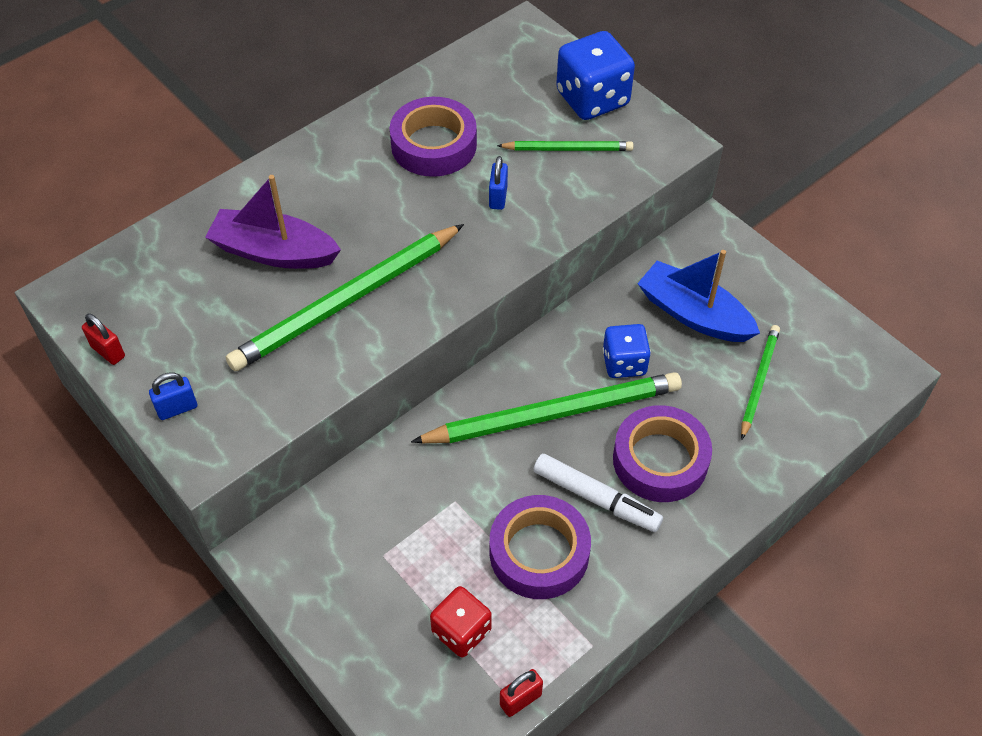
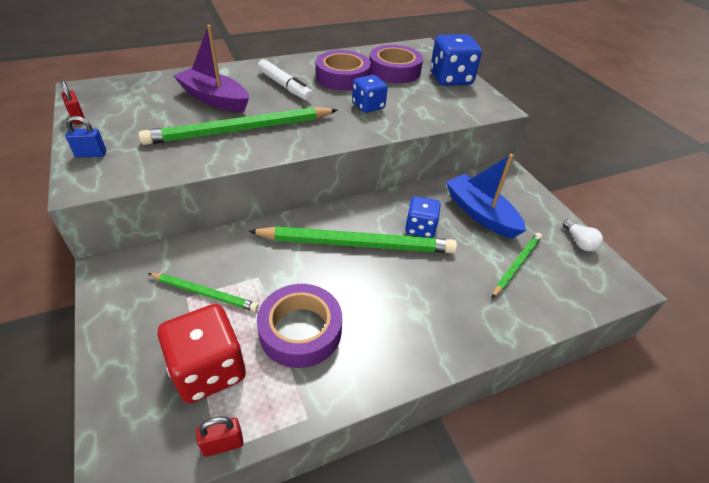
camera: 15 degrees right, 10 degrees down
red dice [430,586,492,658] -> red dice [158,304,246,403], size x1.58
blue padlock [489,156,508,210] -> blue dice [352,75,388,113]
green pencil [497,141,634,151] -> green pencil moved to [148,273,259,311]
white marker [533,454,663,532] -> white marker moved to [258,59,313,101]
purple tape [613,405,712,502] -> purple tape moved to [369,45,423,83]
none -> white light bulb [563,219,603,251]

